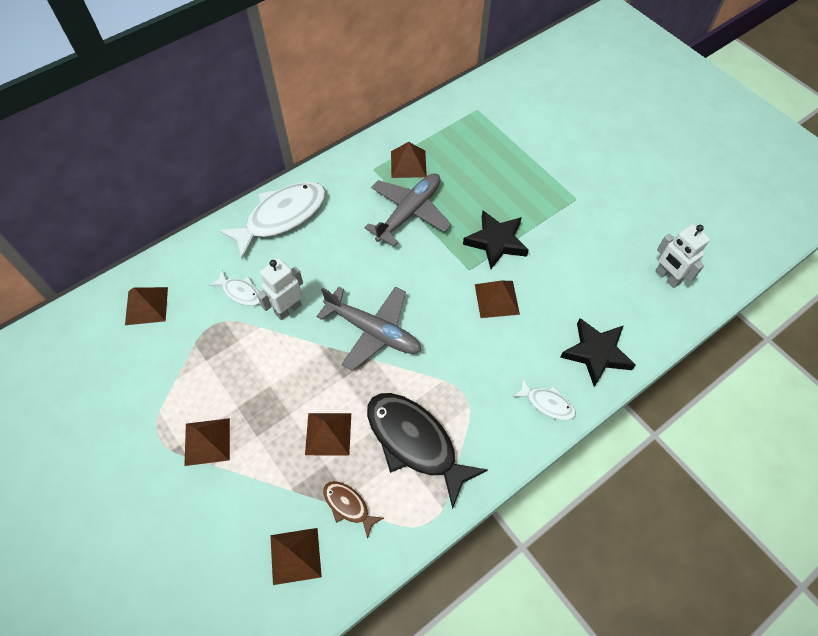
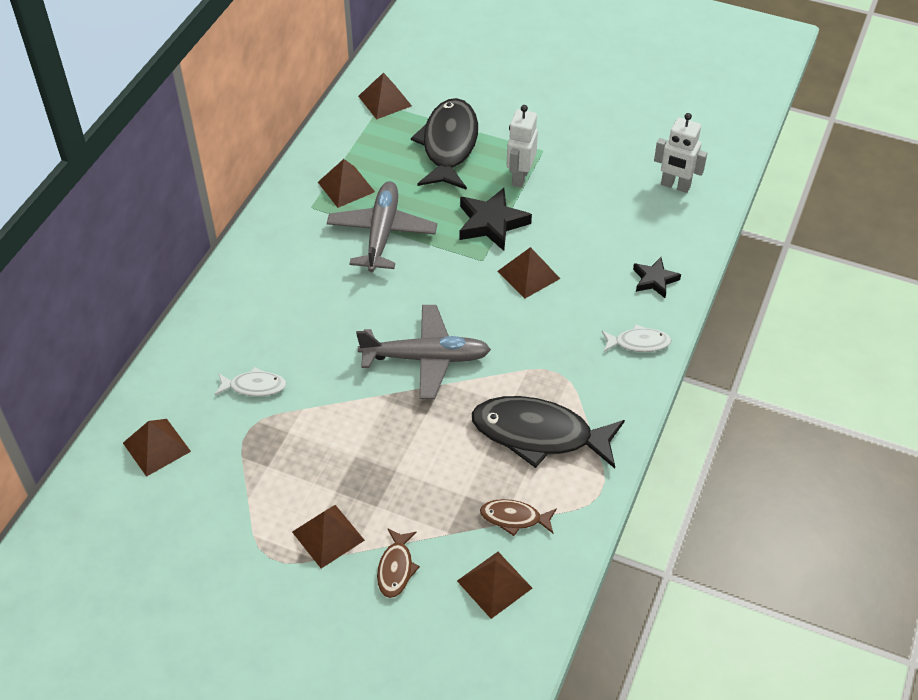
camera: 30 degrees left, 10 degrees down
white fish [218,182,326,259] -> none
white robot [257,258,303,321] -> white robot moved to [507,105,538,188]
brown pyramid [305,413,351,456] -> brown pyramid moved to [358,73,412,120]
black star [560,318,635,387] -> black star [633,257,681,298], size x0.62
none -> brown fish [377,529,420,598]
none -> black fish [411,98,478,190]

